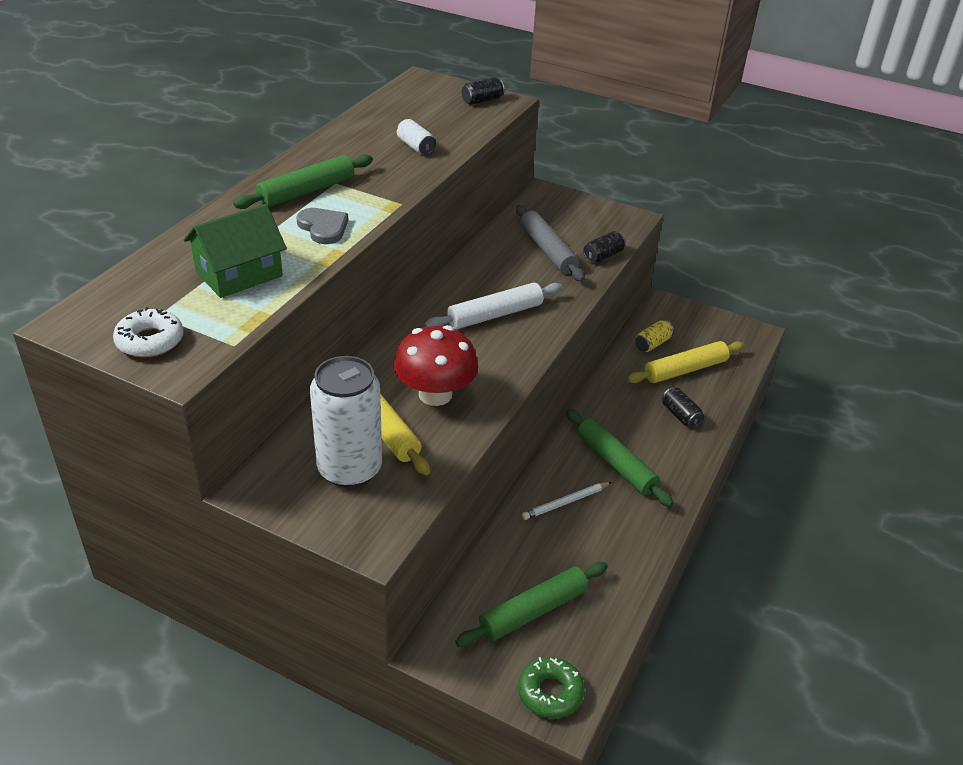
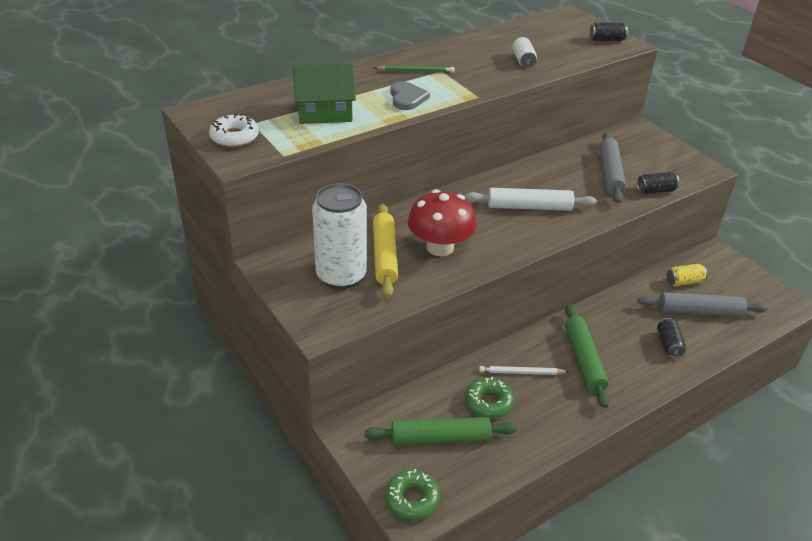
camera: 30 degrees right, 0 degrees up
green rolling pin [233,154,373,209] -> green pencil [374,65,455,73]
yellow rolling pin [627,341,745,383] -> grey rolling pin [637,292,768,317]
none -> green donut [465,377,514,419]

